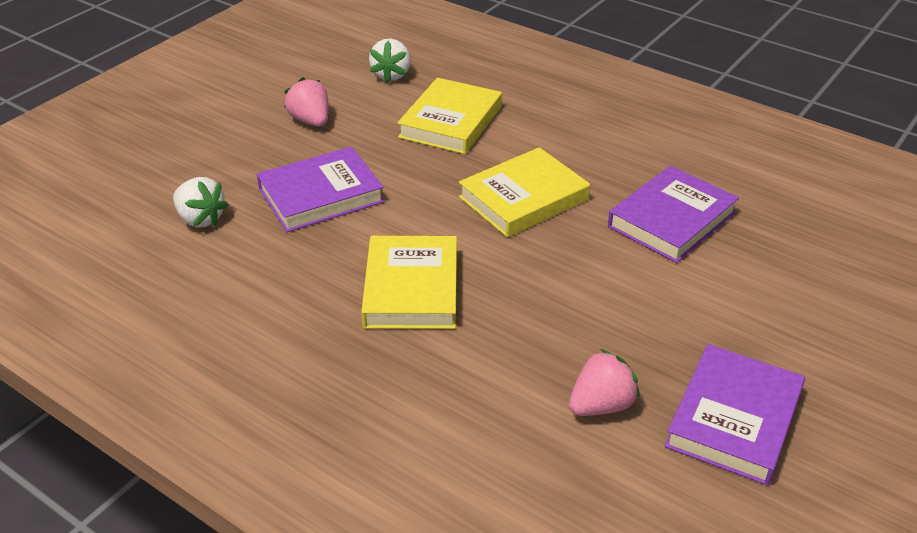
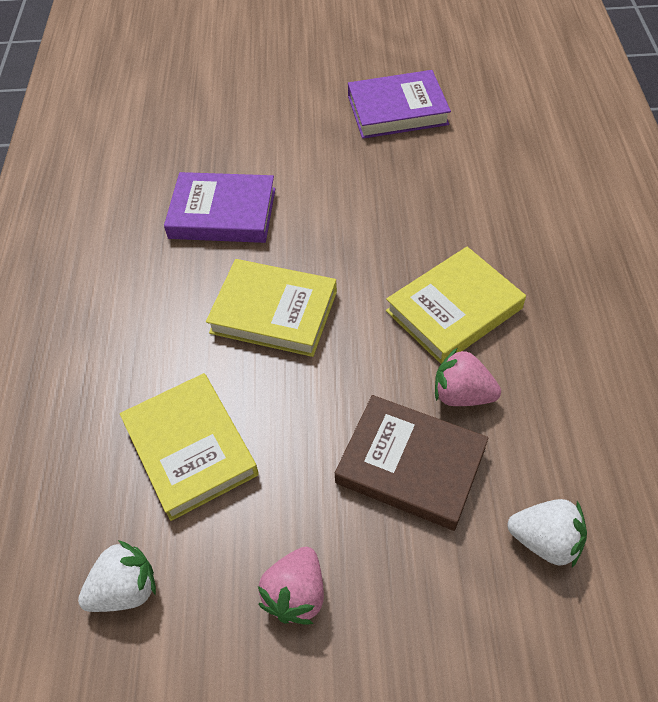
camera: 125 degrees left, 15 degrees up
white strawberry [173,177,229,228] -> white strawberry turned 105 degrees clockwise [507,499,587,567]
purple book [257,147,384,232] -> brown book [335,395,489,531]
yellow book [397,78,502,154] -> yellow book turned 75 degrees clockwise [120,373,259,521]
pink strawberry [569,349,640,416] -> pink strawberry moved to [435,348,501,406]

